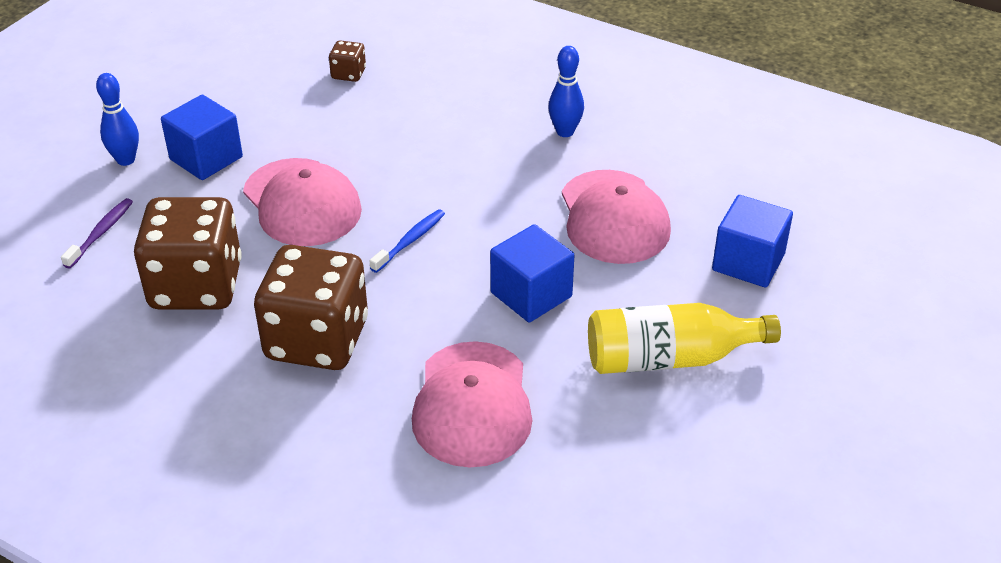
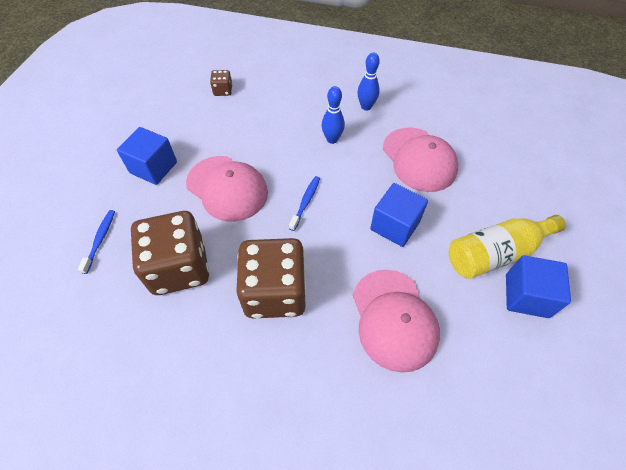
camera: 15 degrees left, 15 degrees up
purple toothbrush [61,198,133,269] -> blue toothbrush [78,210,115,274]
blue bowling pin [96,73,139,166] -> blue bowling pin moved to [321,86,345,144]
blue cube [712,195,793,287] -> blue cube moved to [506,255,571,318]

